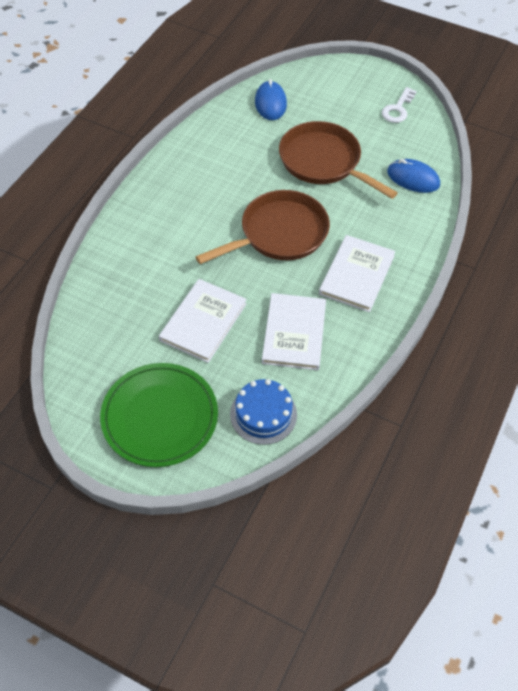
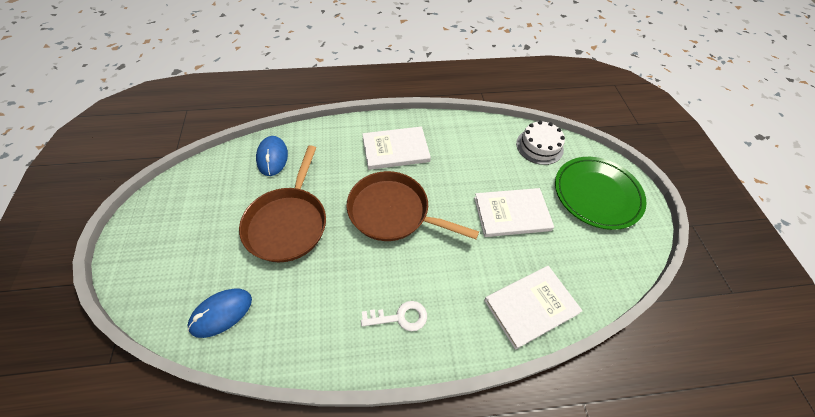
camera: 125 degrees left, 0 degrees up
blue cake [230,379,297,445] -> white cake [516,121,565,165]
white book [262,293,326,370] -> white book moved to [484,266,582,350]
white key [382,87,417,123] -> white key moved to [361,301,427,331]

